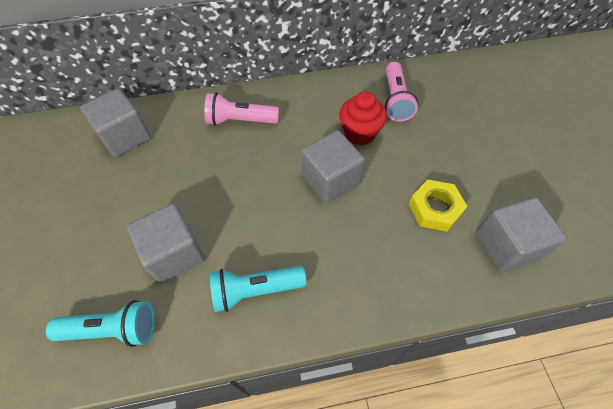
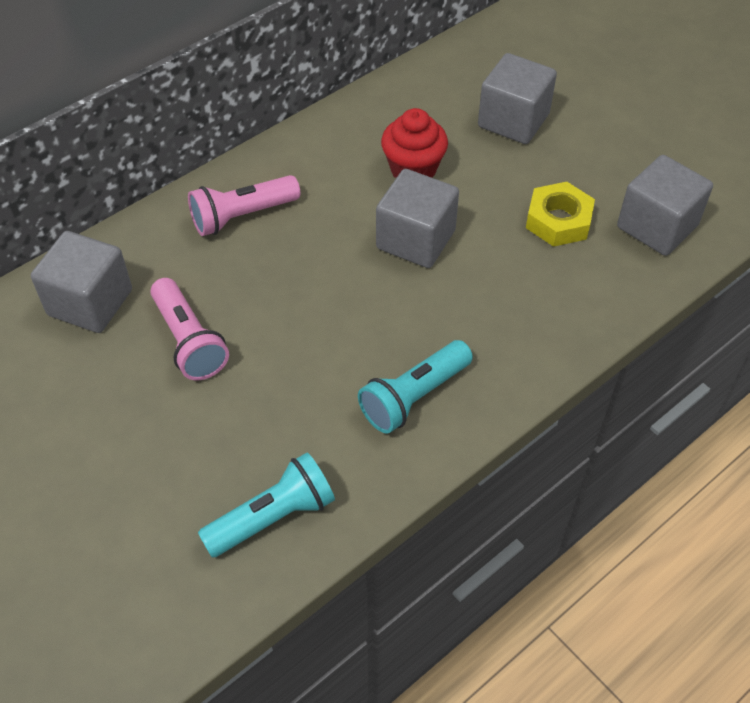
camera: 30 degrees left, 5 degrees down
grey cube [127,203,205,283] -> grey cube moved to [478,53,557,144]
pink flashlight [385,62,418,122] -> pink flashlight moved to [150,278,229,380]

